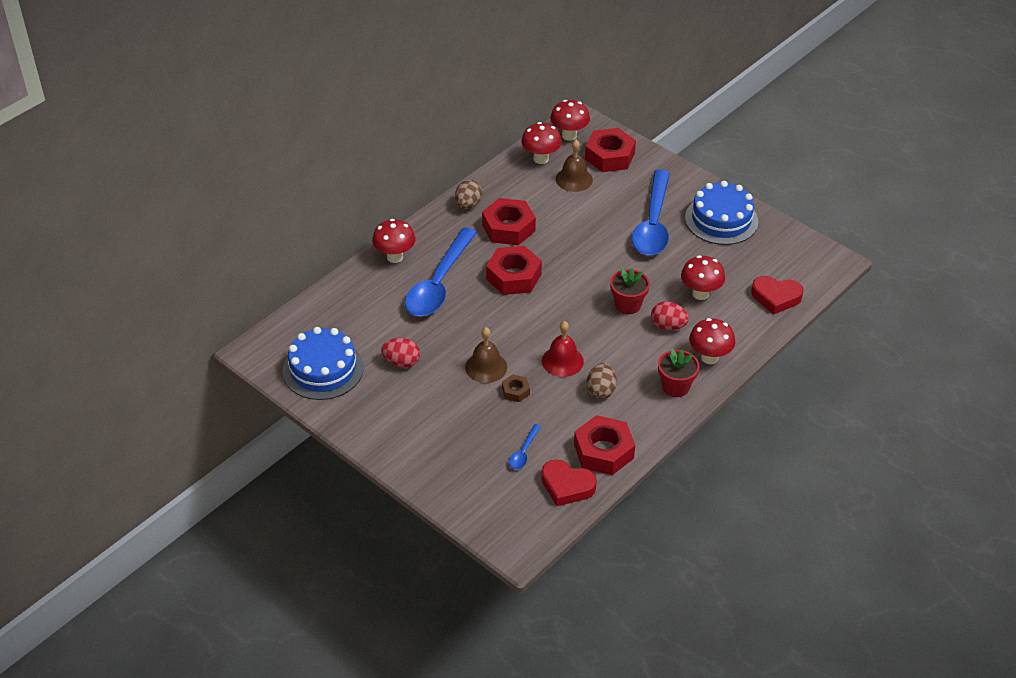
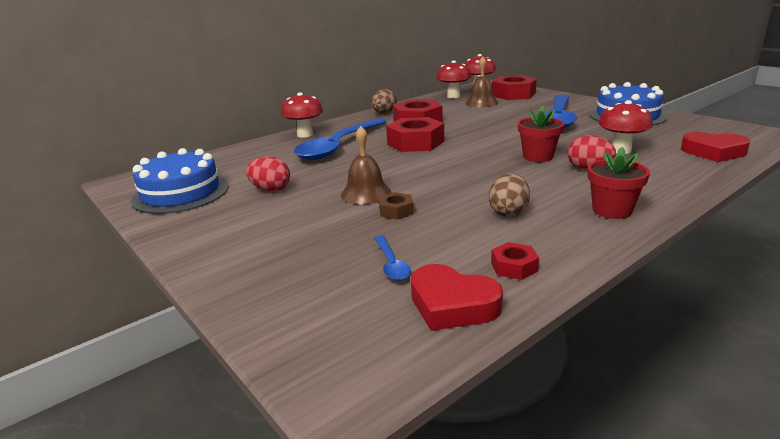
camera: 10 degrees right, 20 degrees down
blue spoon [509,424,541,469] -> blue spoon turned 45 degrees counterclockwise [374,235,411,281]
red bell [542,321,584,377] -> none
red nut [574,415,635,475] -> red nut [491,242,539,280], size x0.49
red mushroom [689,318,735,364] -> none

